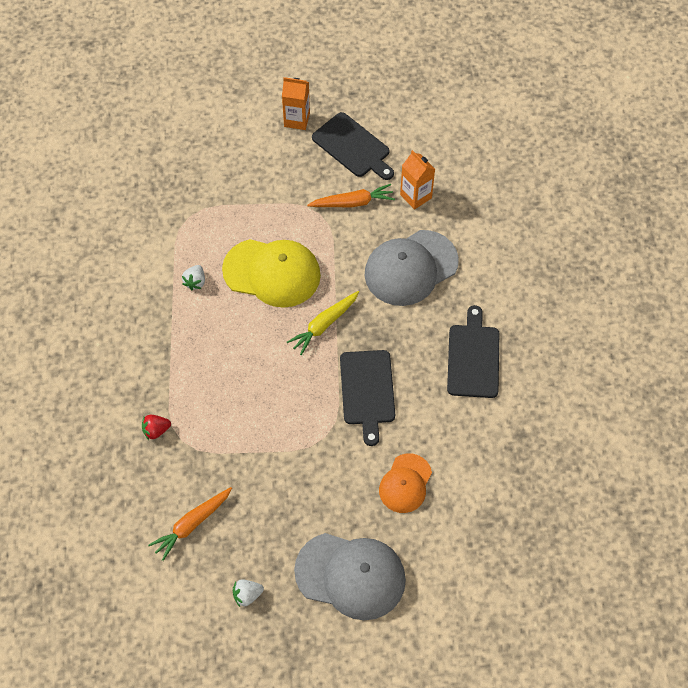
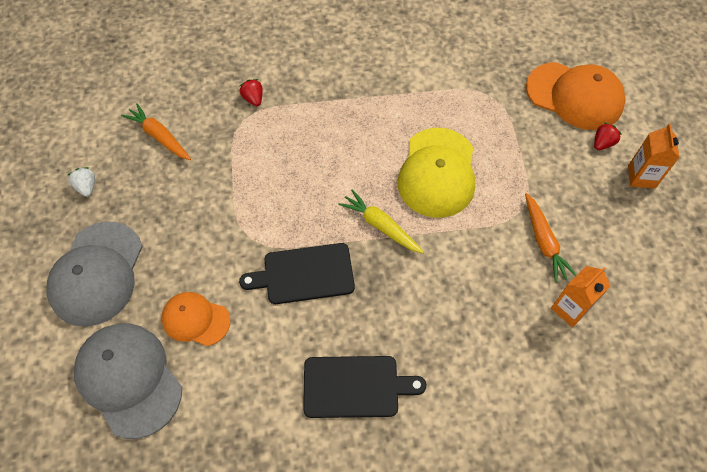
camera: 85 degrees right, 0 degrees up
white strawberry [182,265,205,290] -> none
black cutting board [312,112,394,180] -> none
grey cap [365,230,459,306] -> grey cap moved to [74,323,182,439]
none -> orange cap [526,62,625,130]
none -> red strawberry [594,123,622,150]

